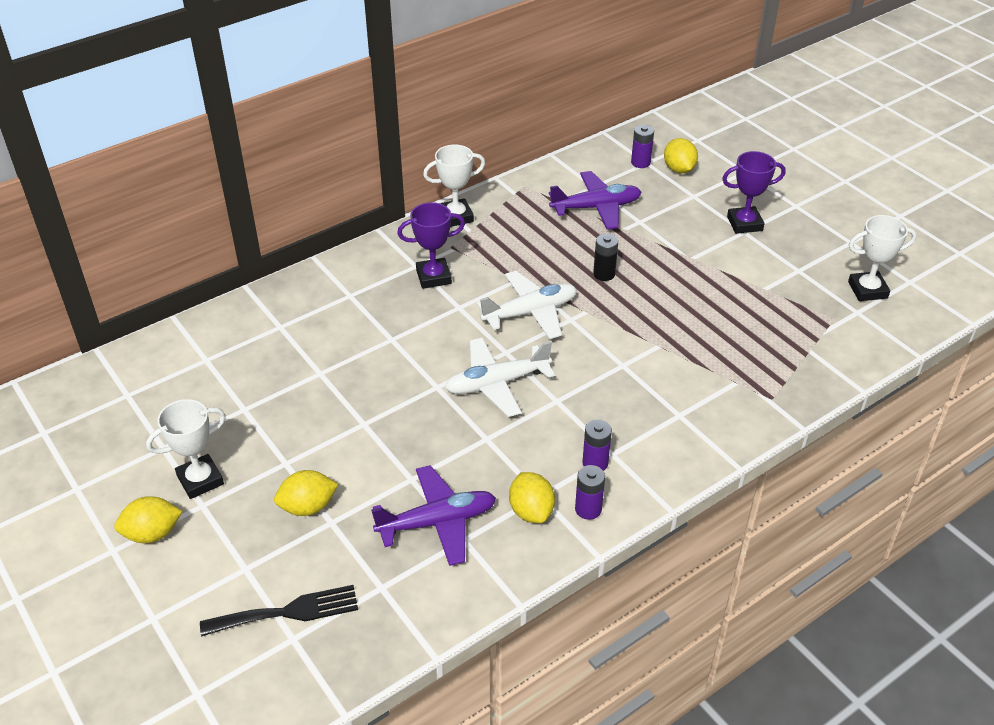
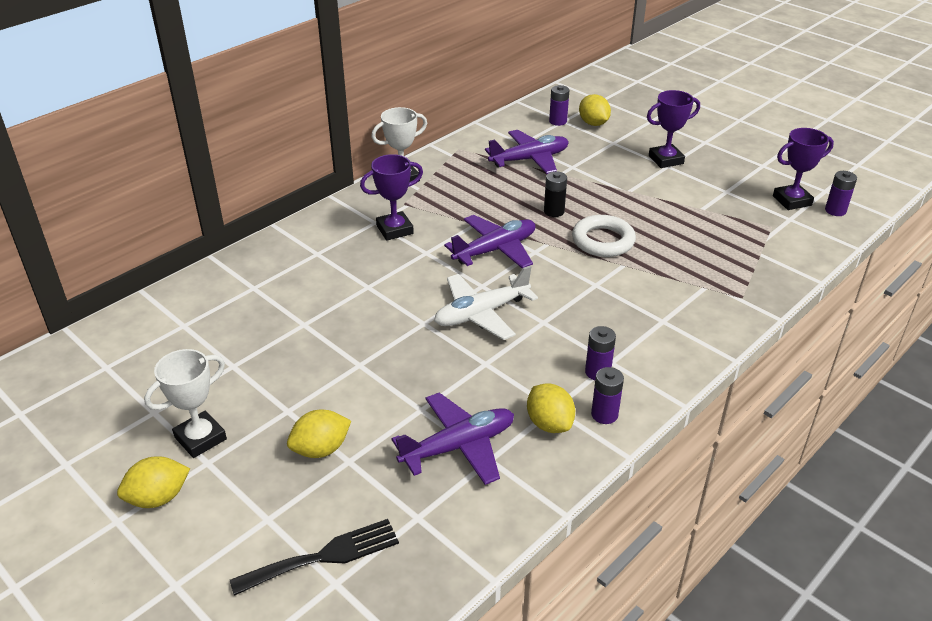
camera: 10 degrees left, 5 degrees down
white plane [476,271,577,339] -> purple plane [444,215,535,269]
white trophy [848,215,917,301] -> purple trophy [773,128,834,210]
none -> white ring [572,215,636,257]
none -> purple battery [825,171,857,216]

